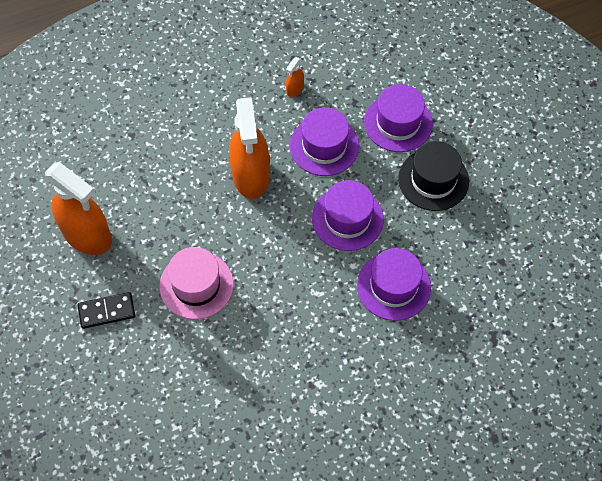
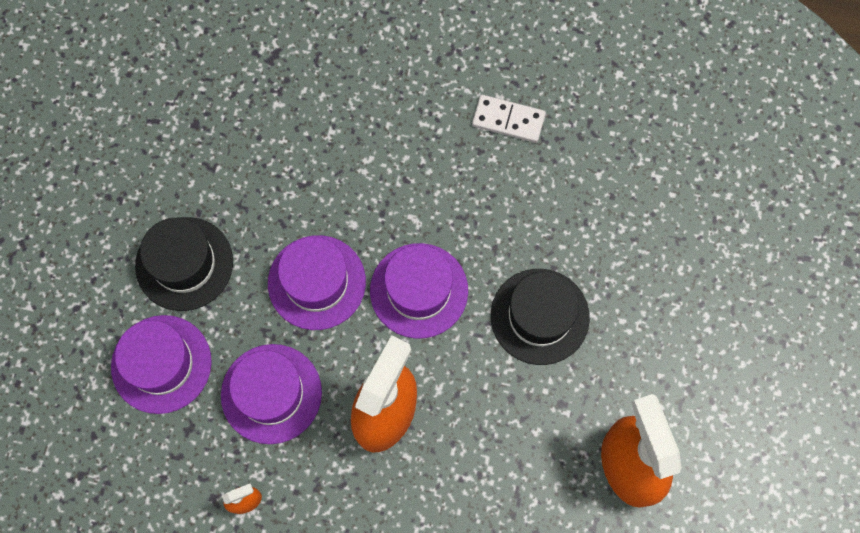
camera: 145 degrees left, 10 degrees up
black domino [78,292,135,329] -> none
pink hat [159,247,234,319] -> black hat [491,269,590,365]
purple hat [357,248,431,321] -> purple hat moved to [370,243,468,339]
none -> white domino [472,95,546,143]

